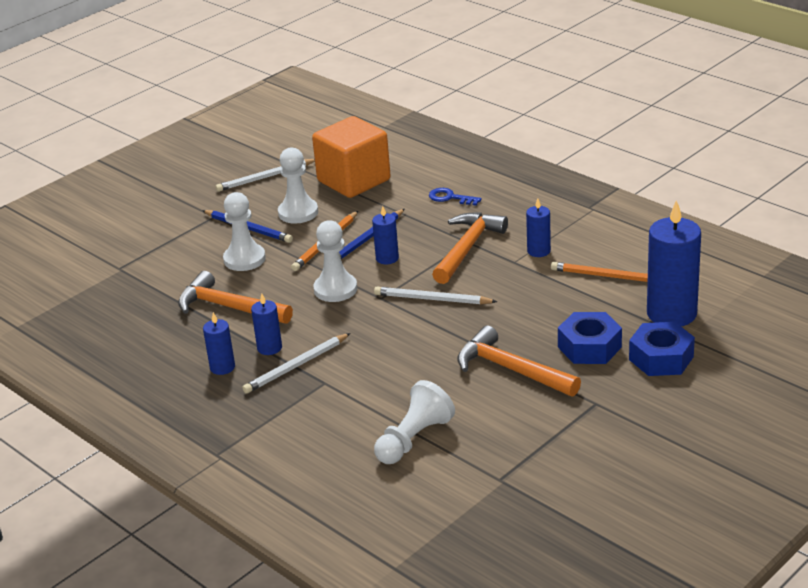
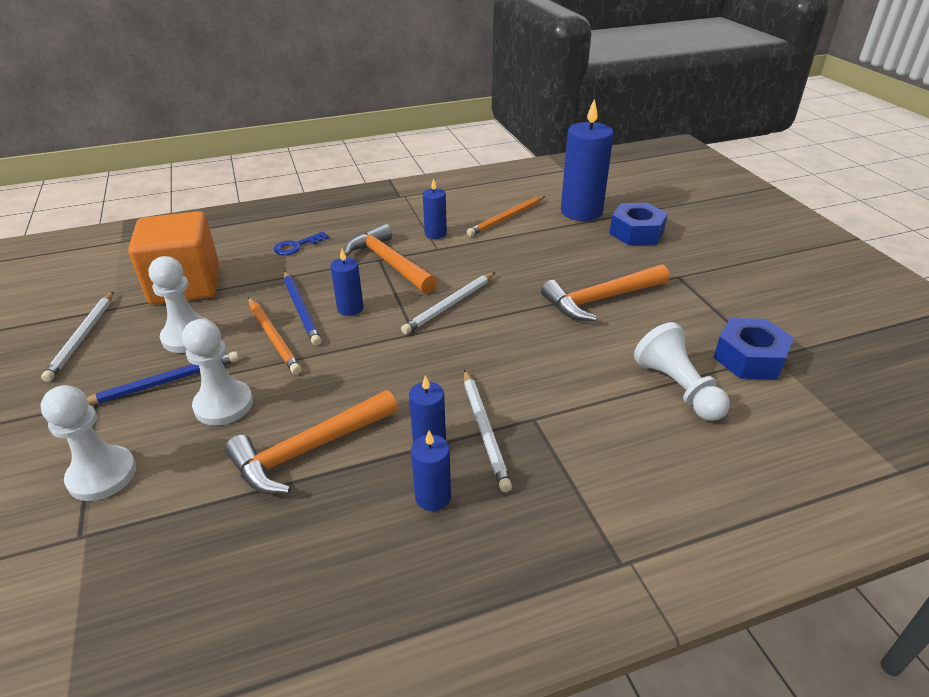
camera: 65 degrees left, 5 degrees up
white pawn [313,220,357,302] -> white pawn moved to [41,385,136,501]
blue nut [558,312,622,364] -> blue nut moved to [713,318,794,380]

